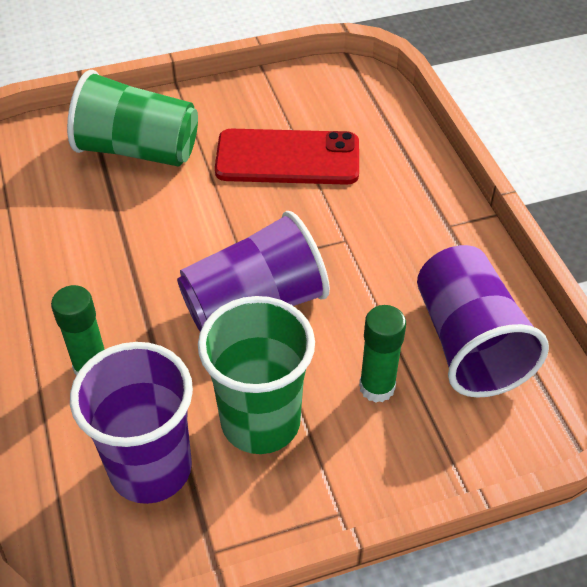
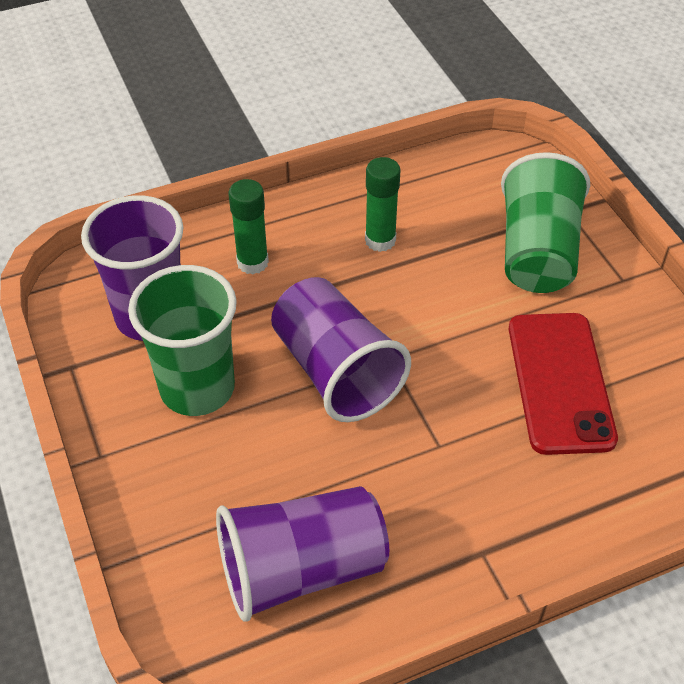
camera: 85 degrees right, 0 degrees up
green glue stick [359,305,406,403] -> green glue stick moved to [365,157,400,252]

